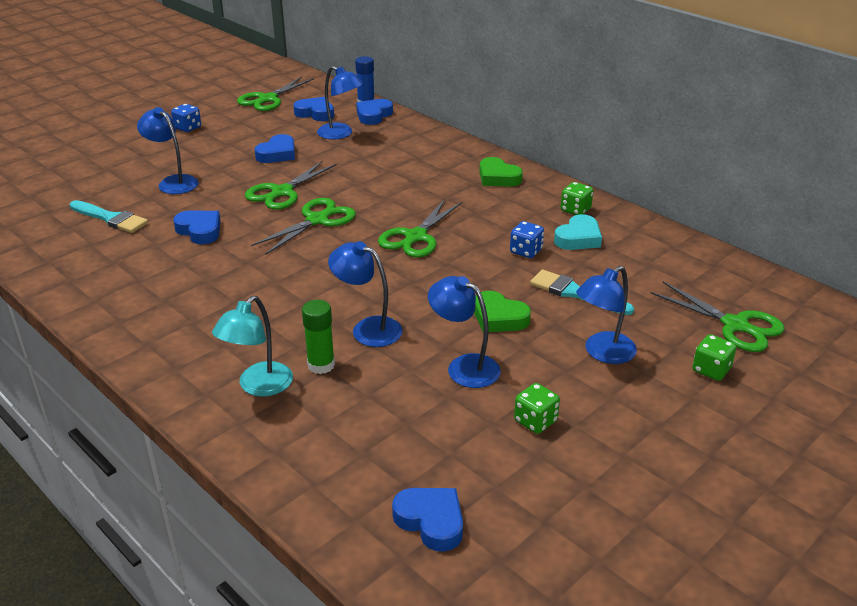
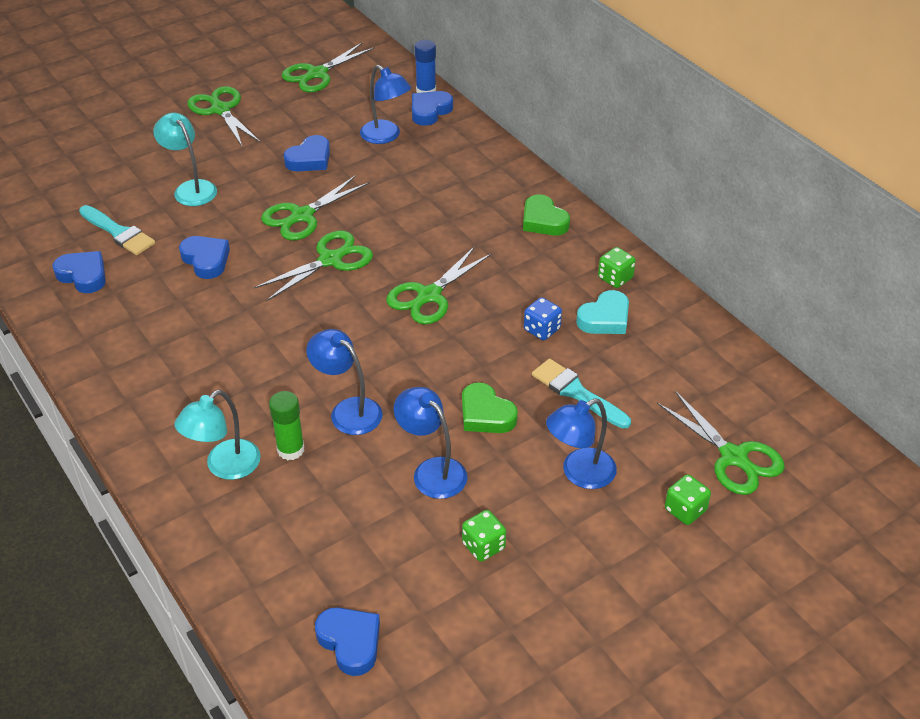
camera: 10 degrees right, 10 degrees up
blue lamp [137,107,198,194] -> turquoise lamp [153,113,217,206]
blue dice [171,104,201,132] -> green scissors [187,86,261,146]
blue heart [293,97,334,121] -> blue heart moved to [52,251,106,293]

